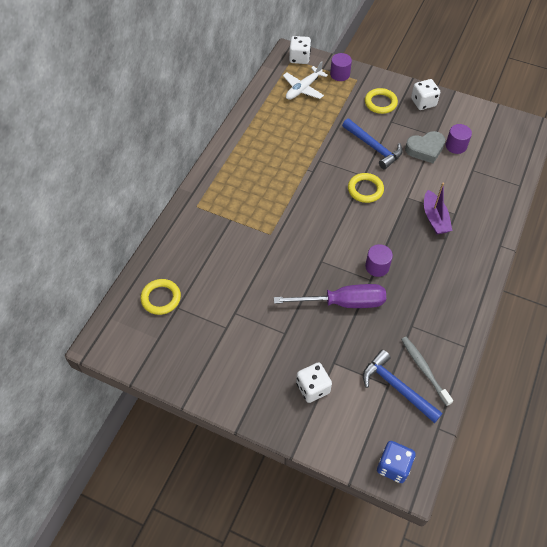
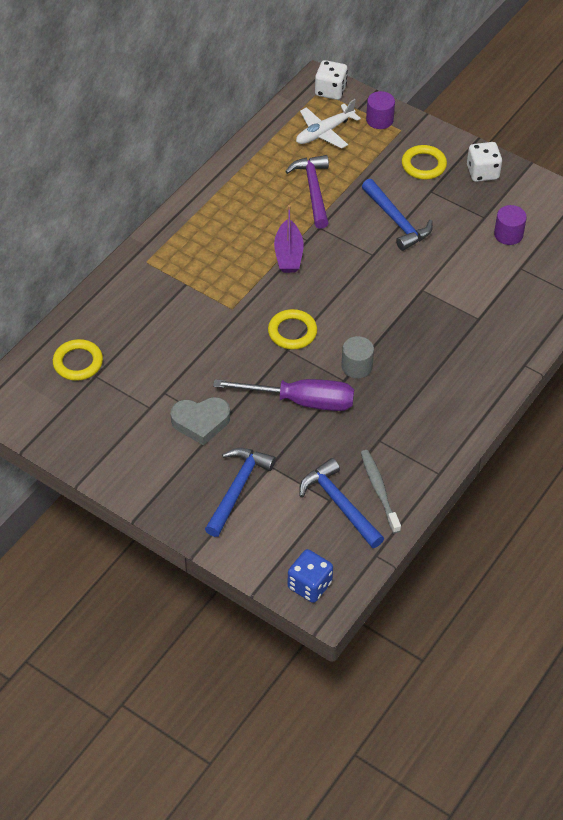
camera: 10 degrees right, 5 degrees down
white dice [296,362,332,403] -> blue hammer [205,448,276,537]
yellow ring [348,173,384,203] -> yellow ring moved to [268,309,317,349]
purple cylinder [365,244,393,277] -> grey cylinder [341,336,374,378]
grey heart [405,131,445,163] -> grey heart moved to [170,397,230,446]
purple boat [424,183,452,235] -> purple boat moved to [274,205,304,273]
none -> purple hammer [285,155,329,229]

